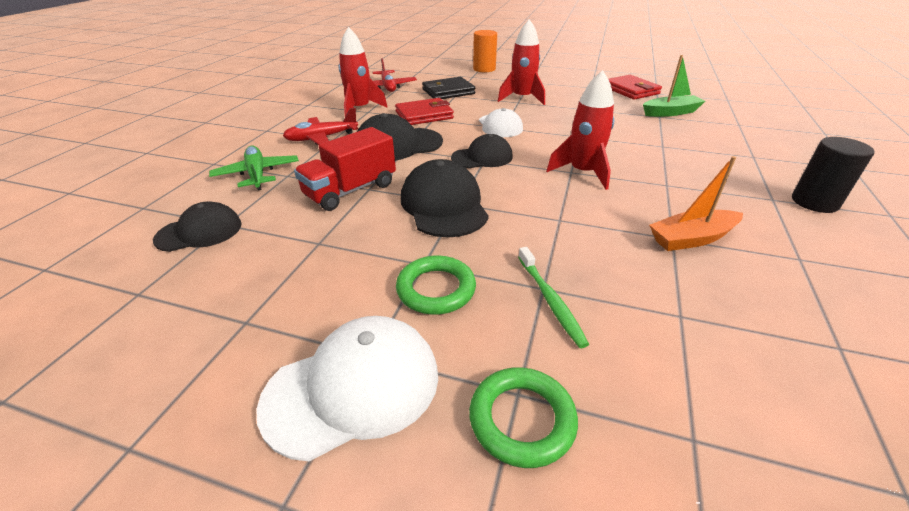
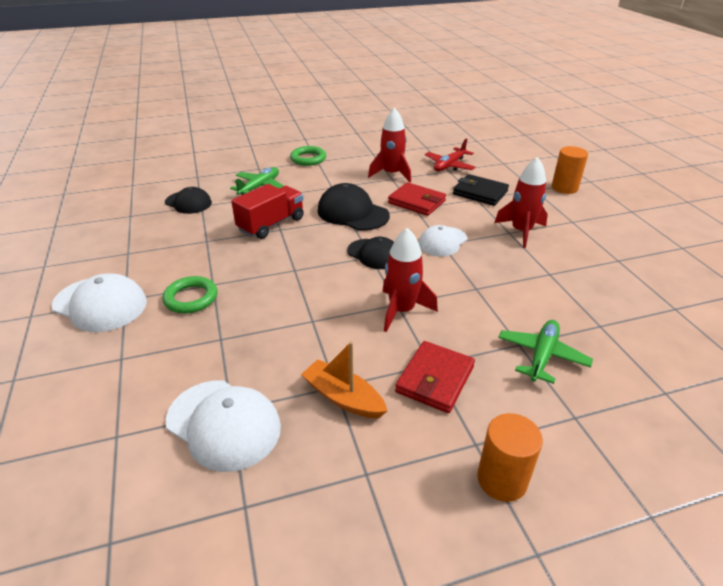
camera: 55 degrees right, 0 degrees up
red plane [283,108,358,145] -> none
red truck [294,127,396,211] -> red truck turned 120 degrees clockwise [231,184,304,239]
black cap [401,159,489,237] -> none
green ring [469,367,578,468] -> green ring moved to [290,146,326,166]
green toothbrush [518,247,589,348] -> none
red wallet [609,75,662,100] -> red wallet moved to [395,341,475,413]
green boat [643,55,705,117] -> none
black cylinder [792,137,874,213] -> orange cylinder [477,413,543,502]
none -> white cap [166,381,281,472]
none -> green plane [498,320,593,384]

